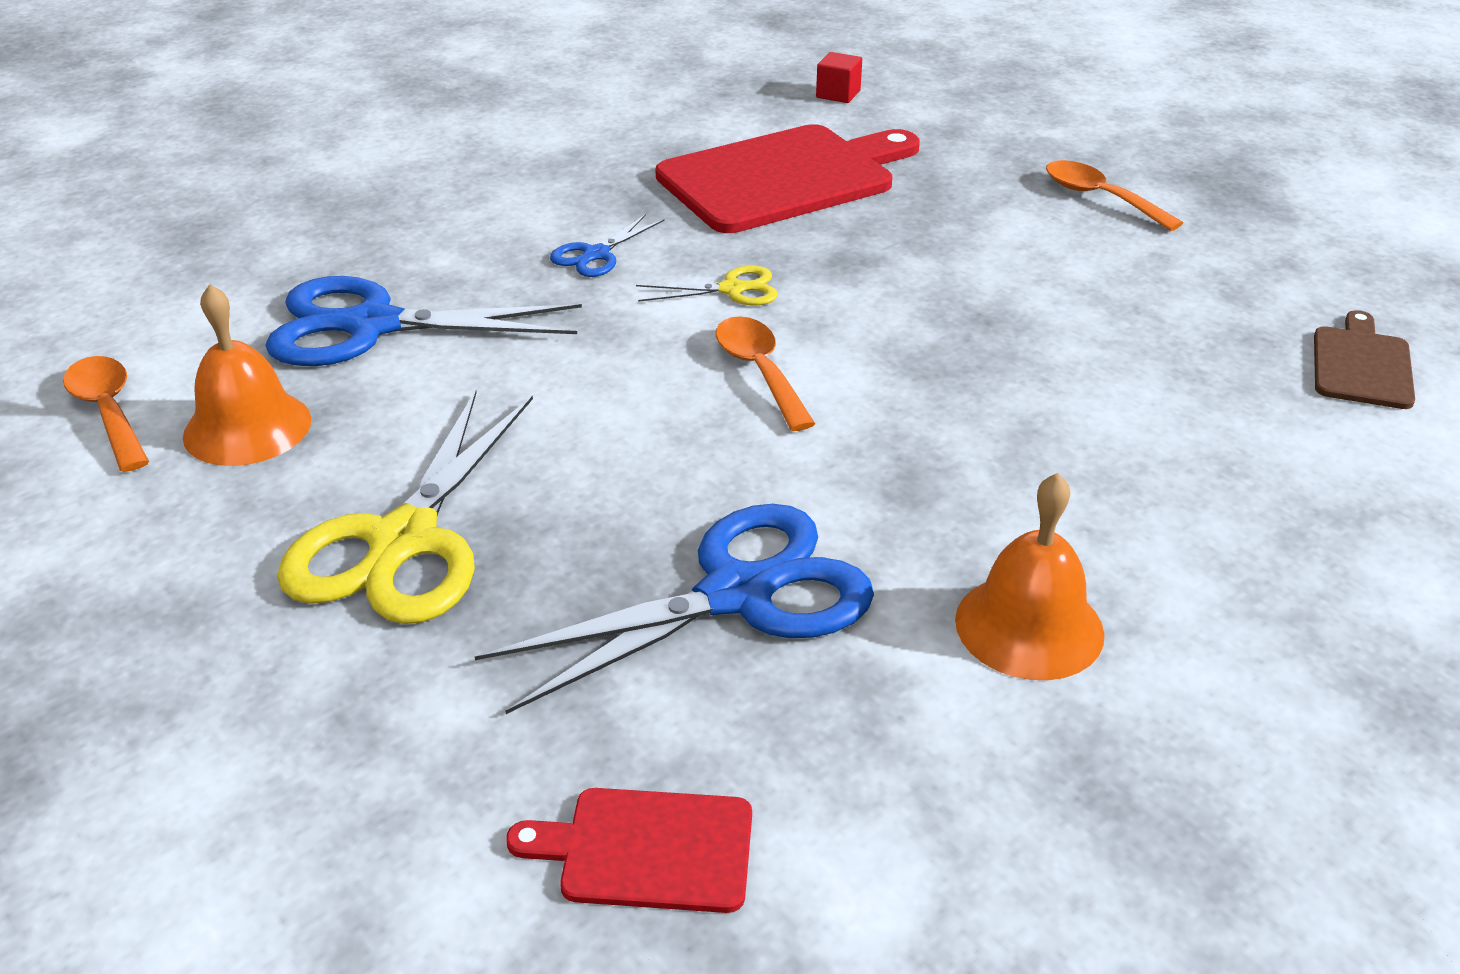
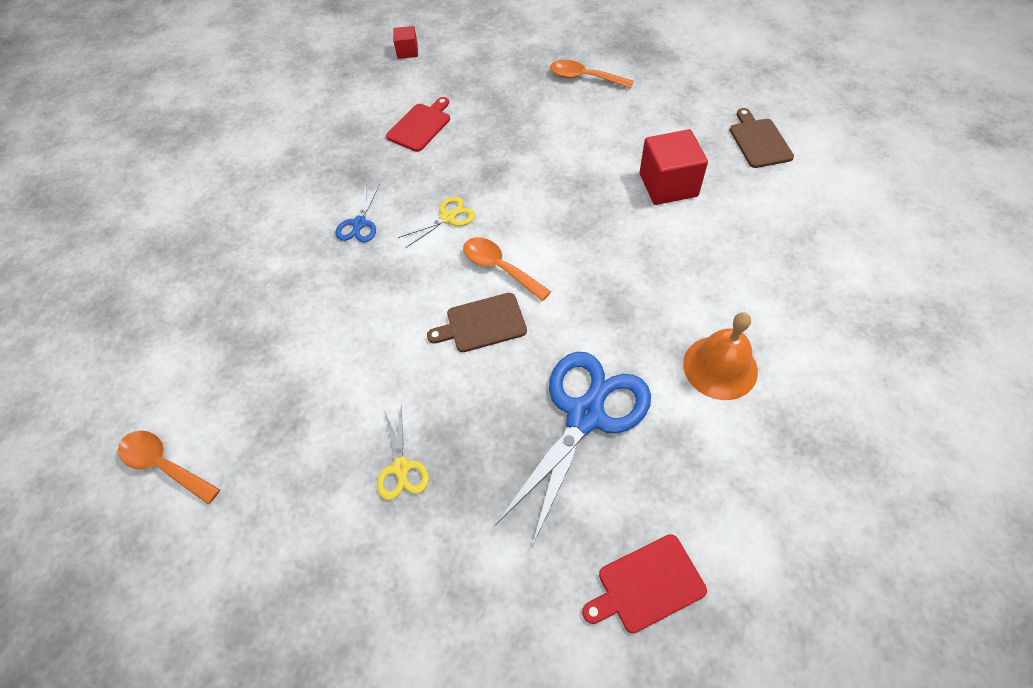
camera: 25 degrees left, 20 degrees up
orange bell [183,284,311,466] -> none
blue scissors [265,276,582,366] -> none
yellow scissors [277,390,533,624] -> yellow scissors [377,407,429,500], size x0.48
red cutting board [655,124,920,233] -> red cutting board [386,97,450,152], size x0.49
none -> brown cutting board [427,293,527,352]
none -> red cube [639,129,708,205]

